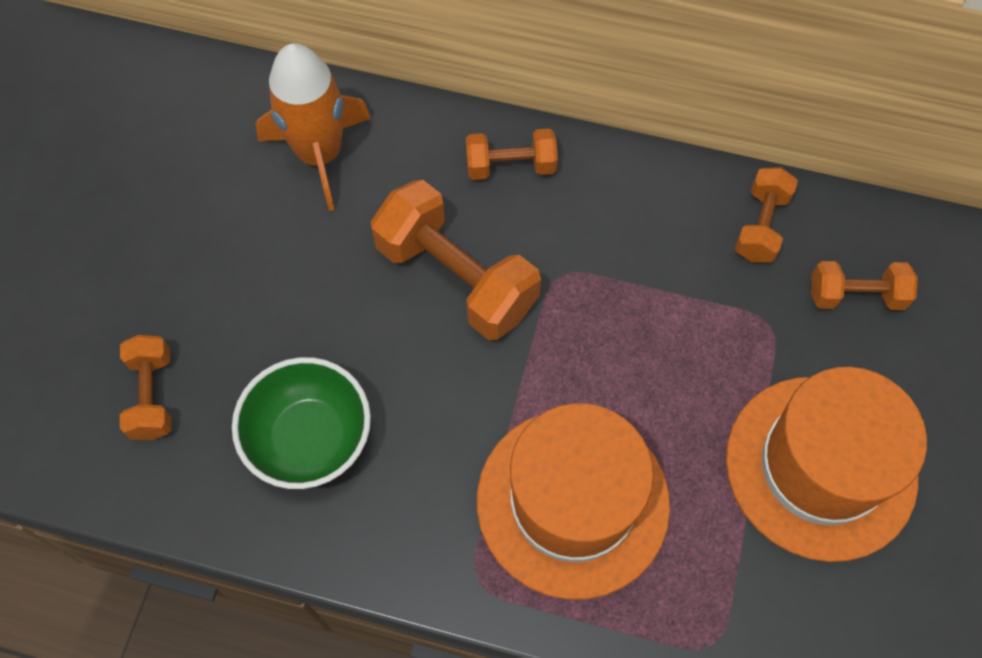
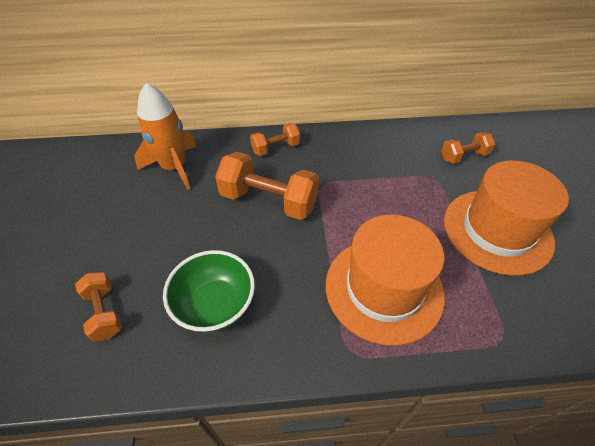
camera: 20 degrees left, 15 degrees down
orange dumbbell [735,167,798,263] -> none

